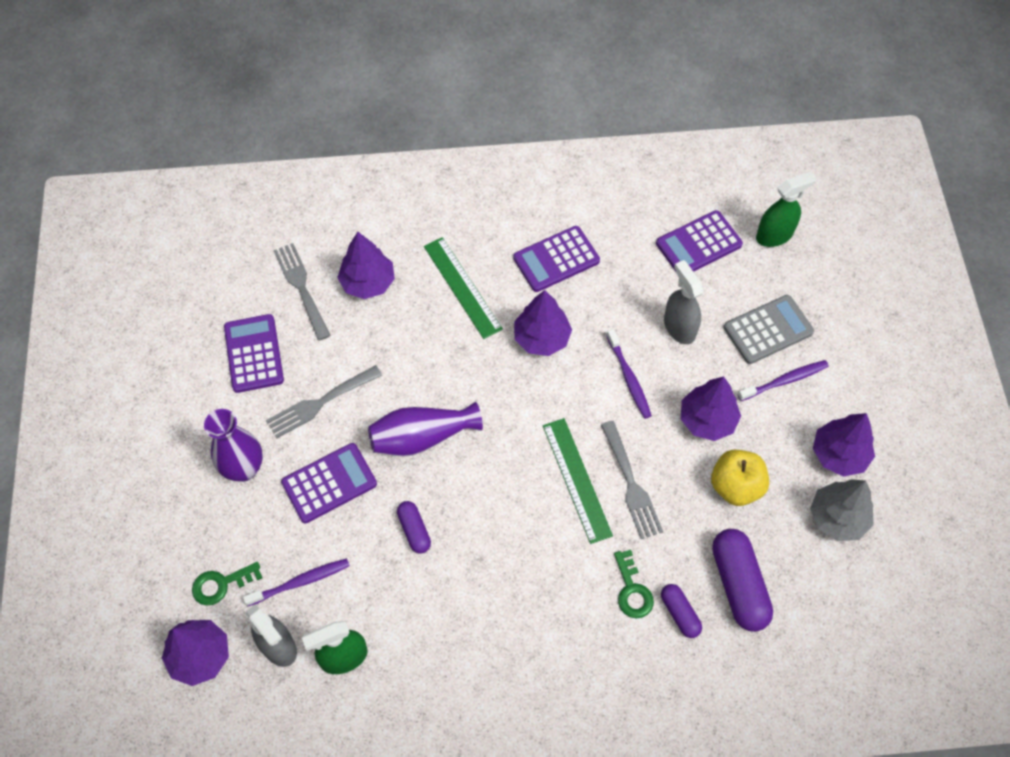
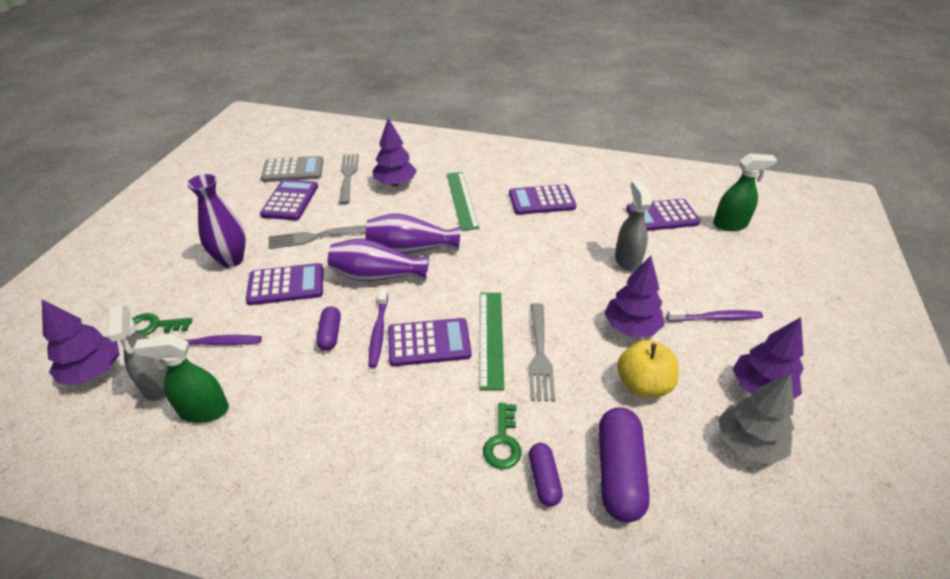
camera: 20 degrees right, 20 degrees down
purple tree [514,290,572,356] -> none
purple toothbrush [606,329,652,419] -> purple toothbrush moved to [369,288,388,368]
grey calculator [724,295,814,364] -> grey calculator moved to [261,156,323,182]
none -> purple vase [365,214,460,254]
none -> purple calculator [388,318,472,366]

